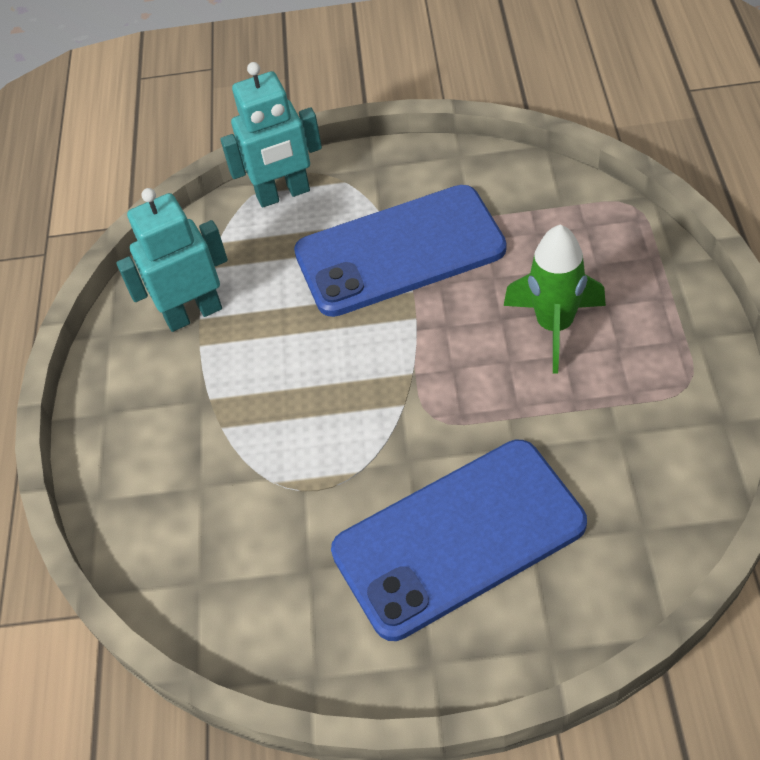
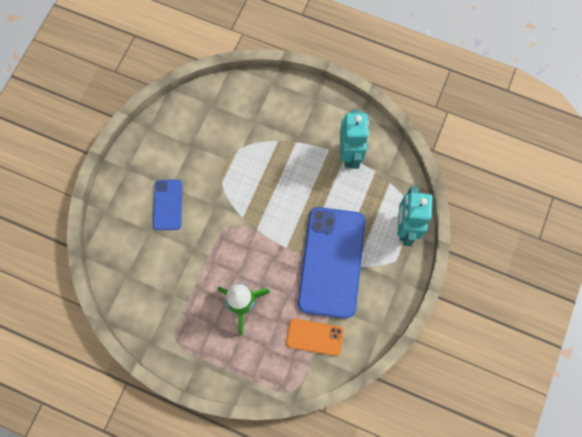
camera: 110 degrees right, 20 degrees up
blue phone [331,440,587,641] -> blue phone [153,180,182,230], size x0.49
none -> orange phone [286,319,344,356]

